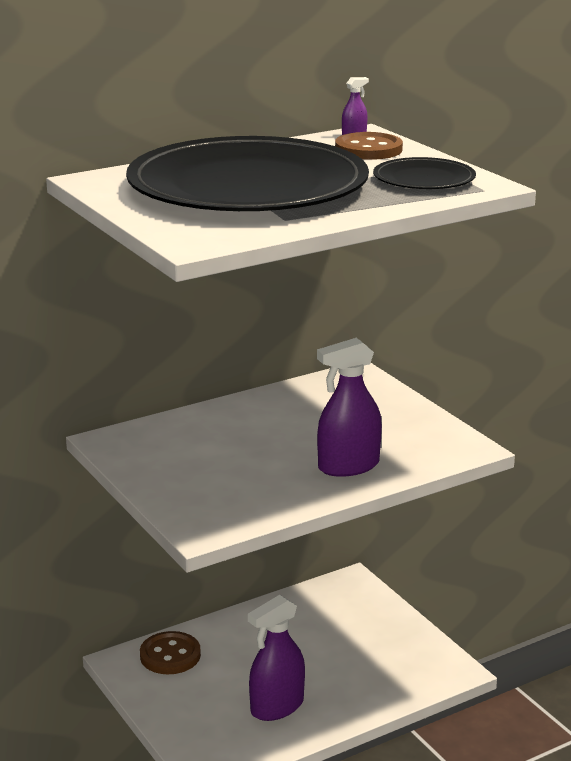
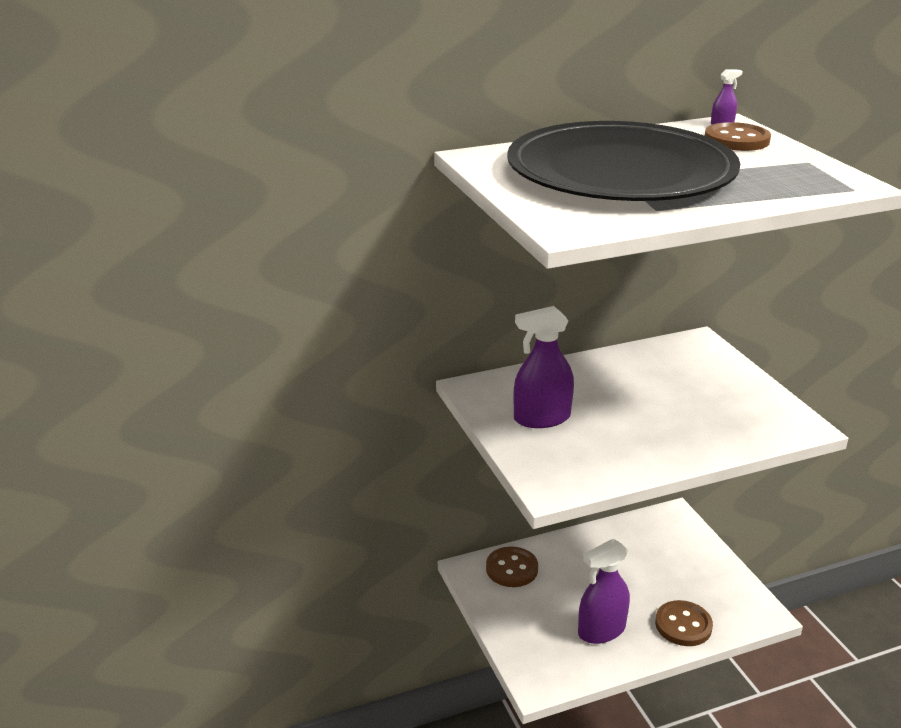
camera: 10 degrees right, 5 degrees up
purple spray bottle [317,338,382,477] -> purple spray bottle moved to [513,306,574,428]
black plate [373,157,476,189] -> none
none -> brown button [655,600,713,646]

